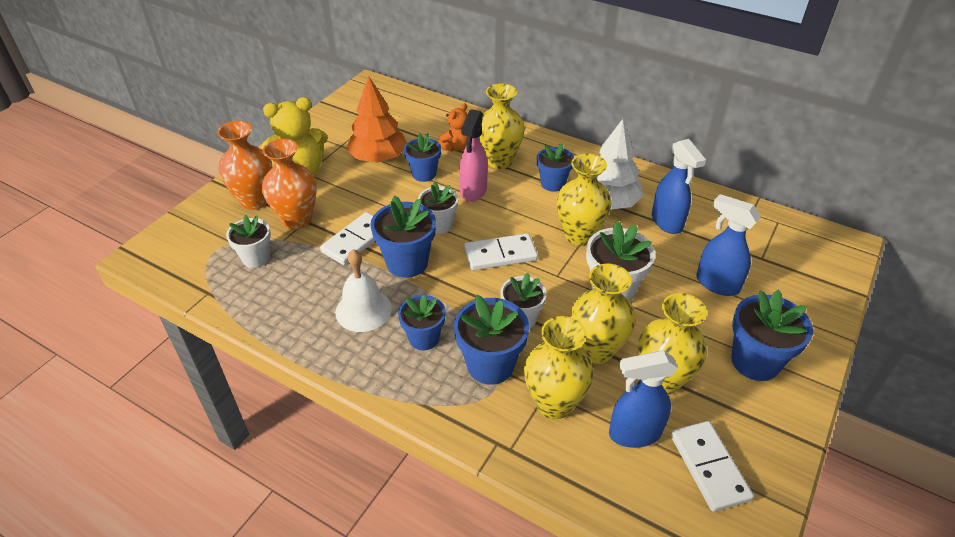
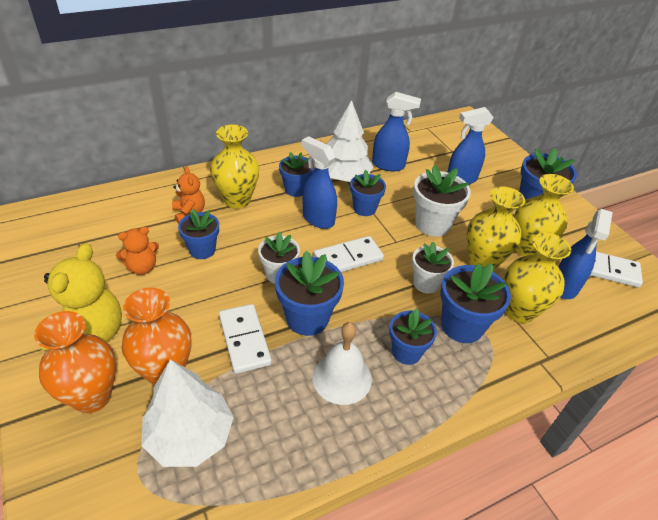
camera: 60 degrees left, 0 degrees up
white flower pot [226,215,271,268] -> white tree [141,359,234,467]
orange tree [346,76,407,163] -> orange teddy bear [116,227,159,275]
pink spray bottle [459,109,488,202] -> none
white domino [464,233,538,270] -> white domino turned 45 degrees clockwise [314,236,384,272]
yellow vase [557,154,612,246] -> blue flower pot [350,170,386,216]
none -> blue spray bottle [302,136,337,229]

